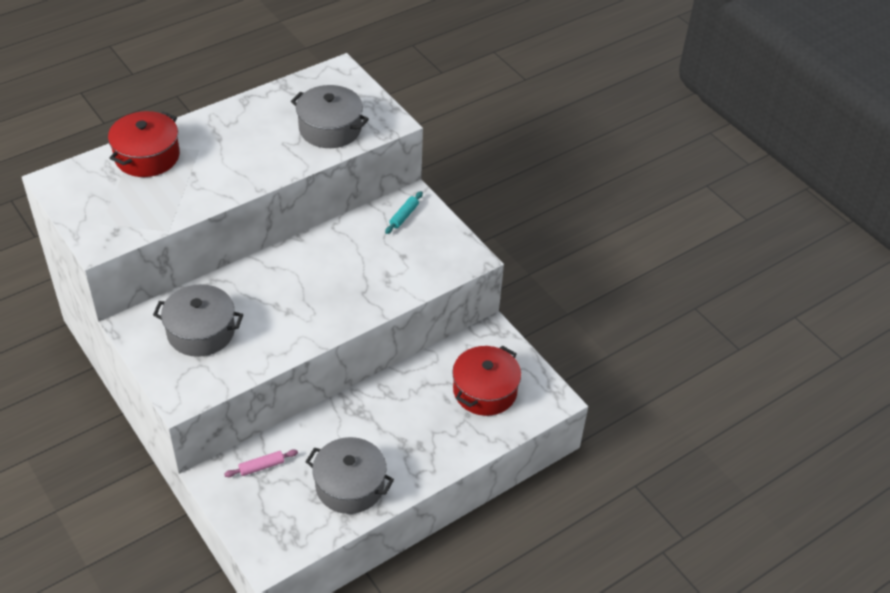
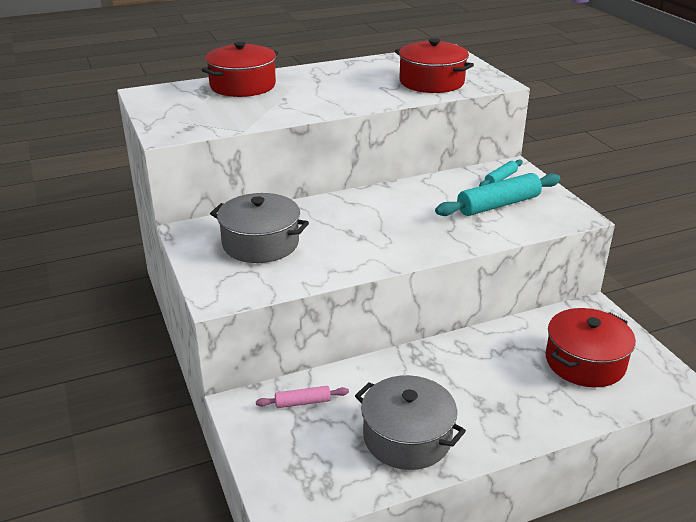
camera: 15 degrees right, 15 degrees down
grey pot [291,85,369,148] -> red pot [395,38,474,93]
none -> turquoise rolling pin [435,173,561,216]

